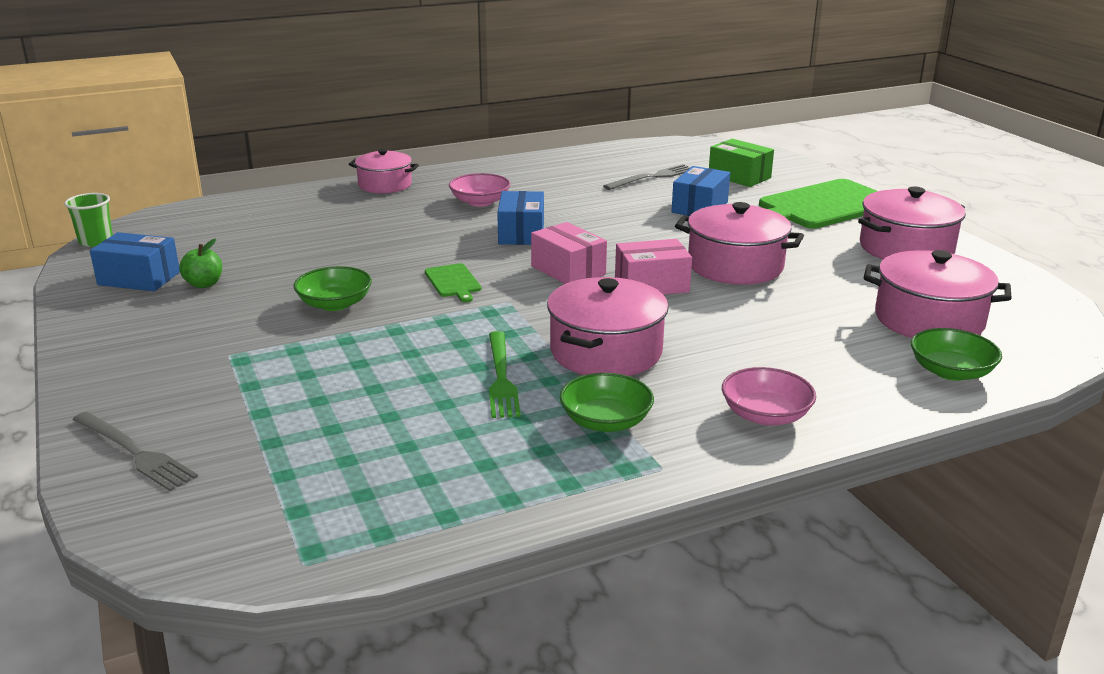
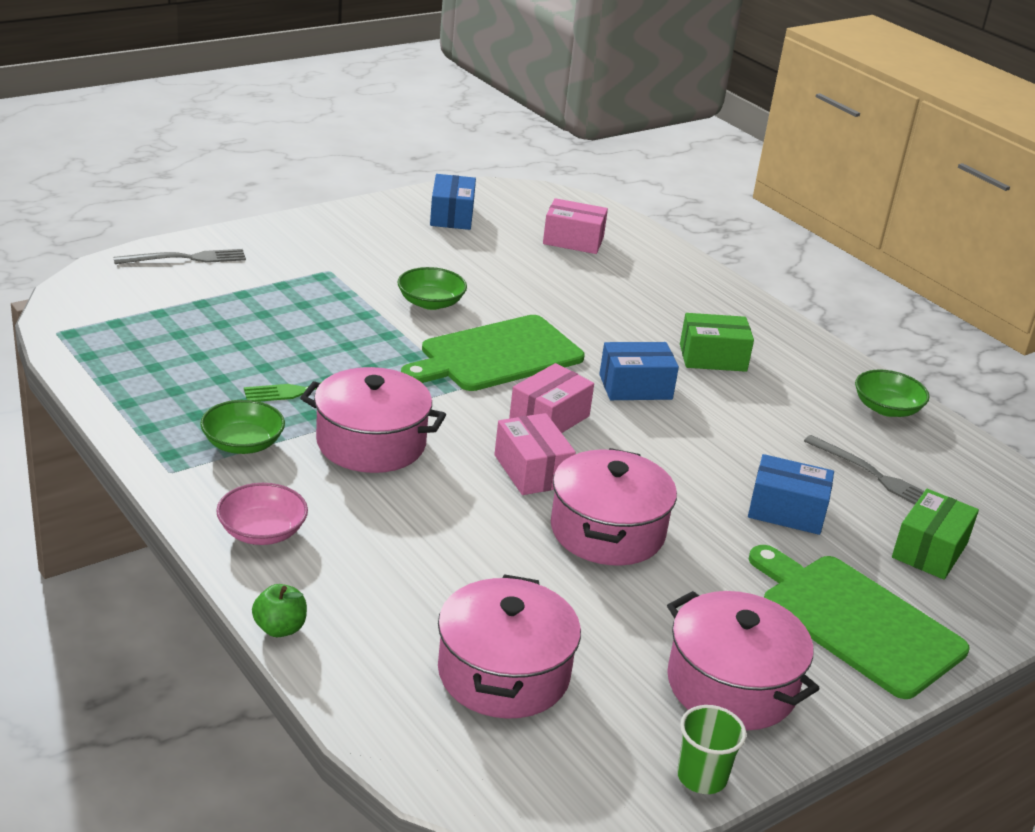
camera: 75 degrees right, 5 degrees up
green cup [64,193,113,247] -> green cup moved to [677,705,747,794]
grey fork [72,412,198,492] -> grey fork turned 135 degrees counterclockwise [113,249,246,264]
green apple [179,239,222,288] -> green apple moved to [252,584,307,637]
pink pot [349,149,419,193] -> none
green cutting board [425,263,481,302] -> green cutting board [401,315,585,391], size x2.23
pink bowl [449,173,511,207] -> green box [680,313,754,372]
green bowl [911,328,1002,381] -> green bowl moved to [855,369,930,417]
none -> pink box [543,198,608,254]

